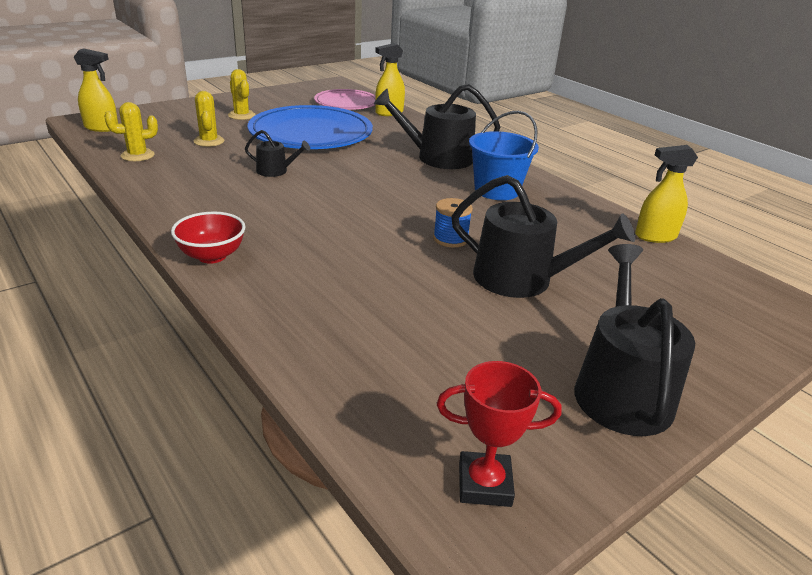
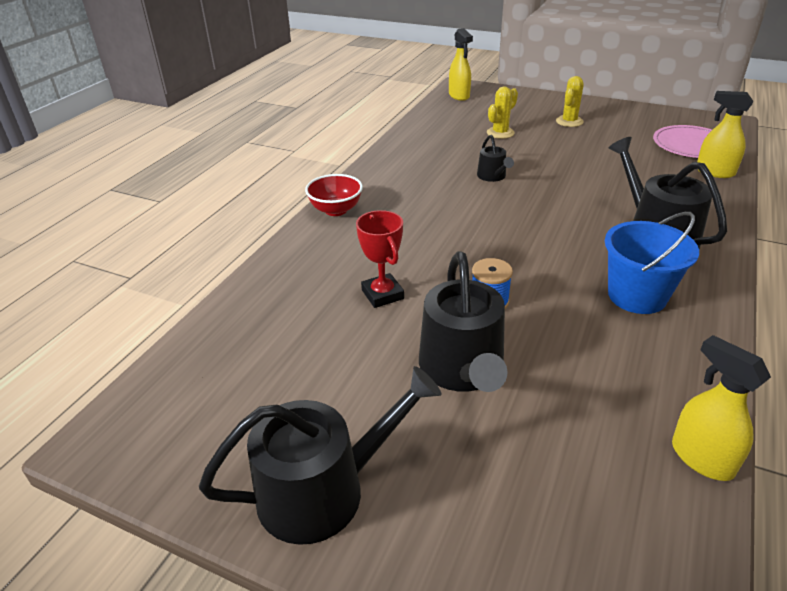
camera: 65 degrees right, 5 degrees up
yellow cactus [104,102,158,161] -> none
blue plate [248,105,373,149] -> none
red trophy [437,361,562,507] -> red trophy moved to [356,210,404,308]

